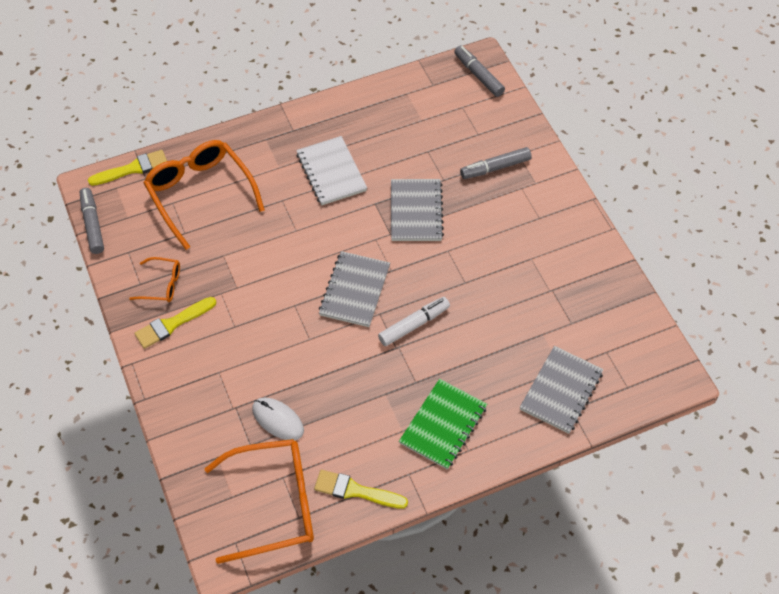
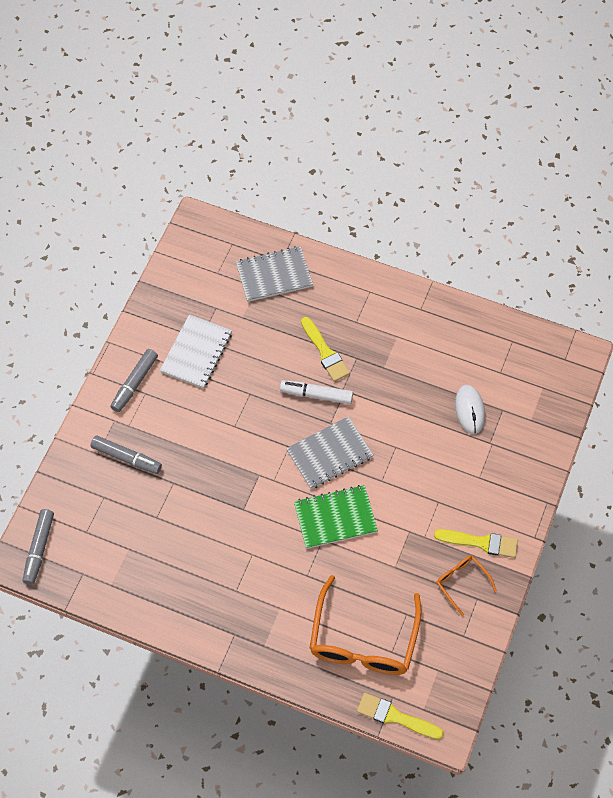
camera: 135 degrees left, 5 degrees up
grey marker [80,188,104,254] -> grey marker moved to [110,349,158,412]
orange glasses [204,439,314,564] -> none
white notebook [296,136,367,206] -> white notebook moved to [160,314,232,389]
yellow brush [314,470,408,509] -> yellow brush moved to [301,317,350,382]
grey notebook [391,179,444,241] -> none
green notebook [399,379,487,470] -> green notebook moved to [294,485,378,549]

